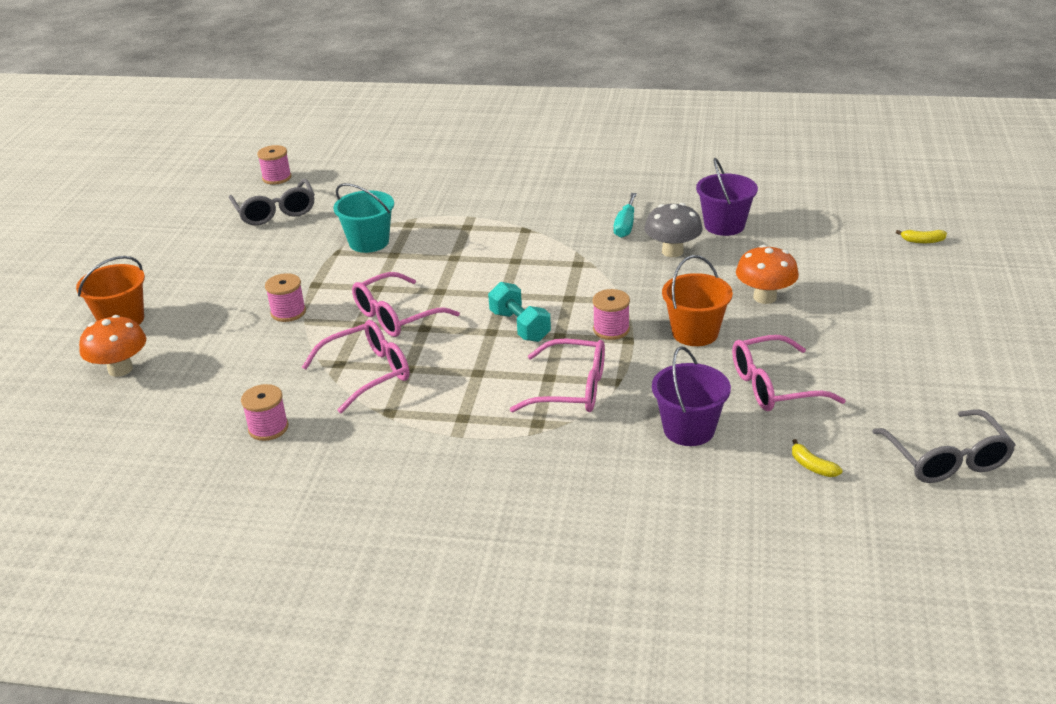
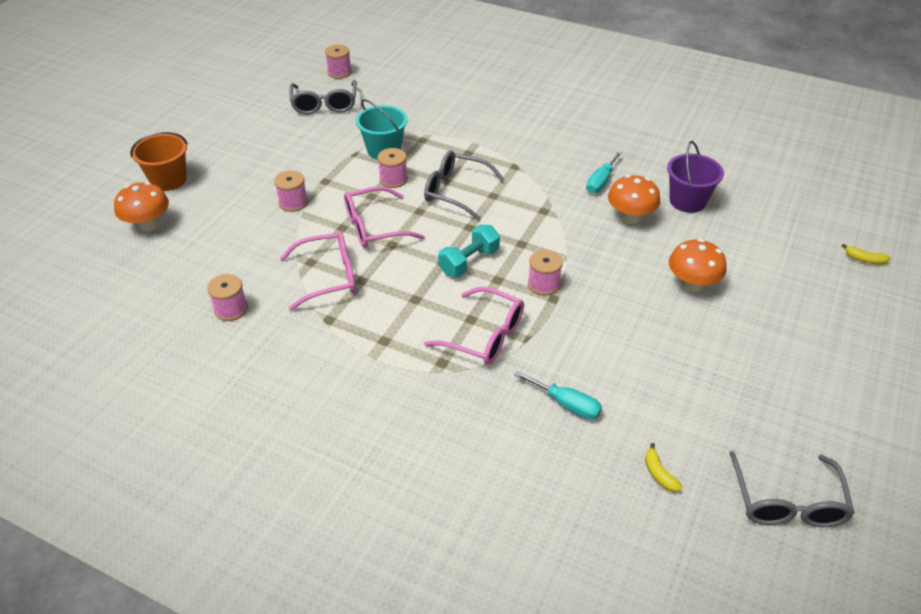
camera: 15 degrees right, 10 degrees up
turquoise dumbbell [488,282,551,342] -> turquoise dumbbell turned 60 degrees clockwise [438,225,500,277]
grey mushroom [644,203,703,257] -> orange mushroom [608,175,660,224]
purple bucket [652,346,731,446] -> turquoise screwdriver [514,371,602,420]
orange bucket [662,255,733,346] -> none
pink glasses [732,335,846,411] -> none
none -> pink spool [378,148,408,188]
none -> grey glasses [424,151,505,220]

